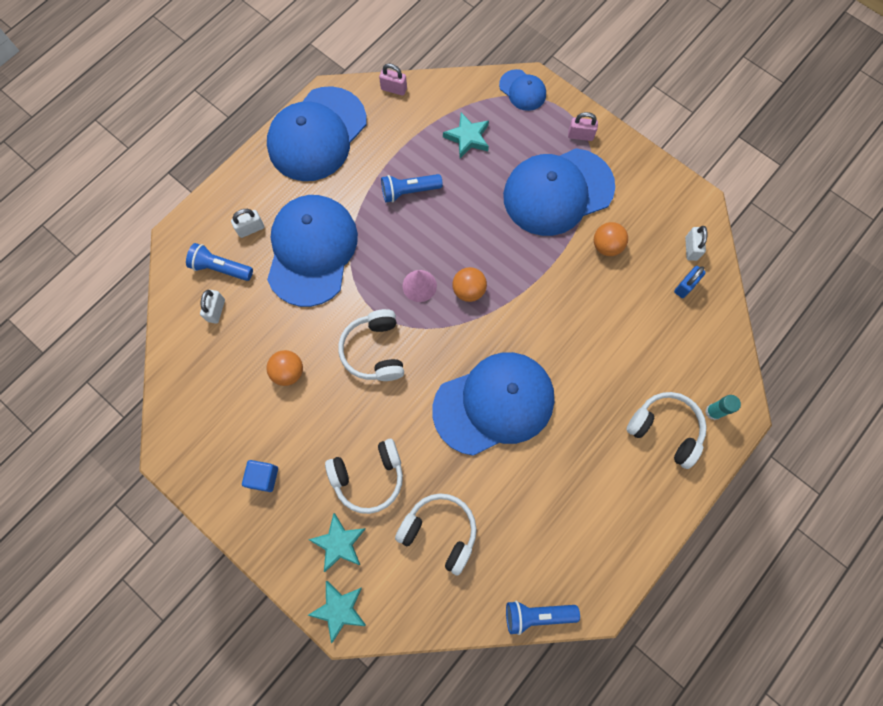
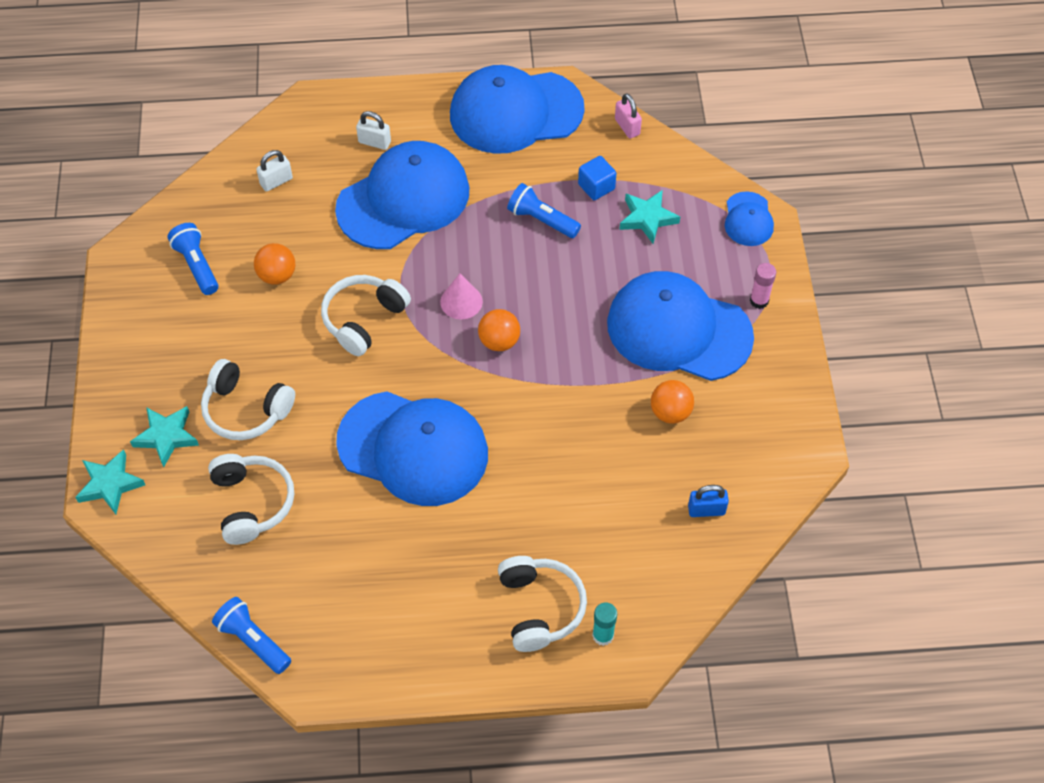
camera: 45 degrees right, 15 degrees down
blue flashlight [186,243,253,281] -> blue flashlight moved to [167,223,218,295]
blue cube [242,460,278,492] -> blue cube moved to [578,156,616,200]
pink padlock [568,112,598,141] -> pink glue stick [750,263,776,309]
white padlock [685,226,707,261] -> none

